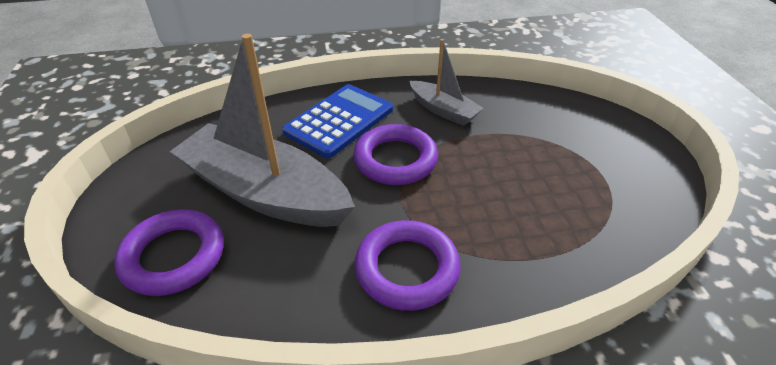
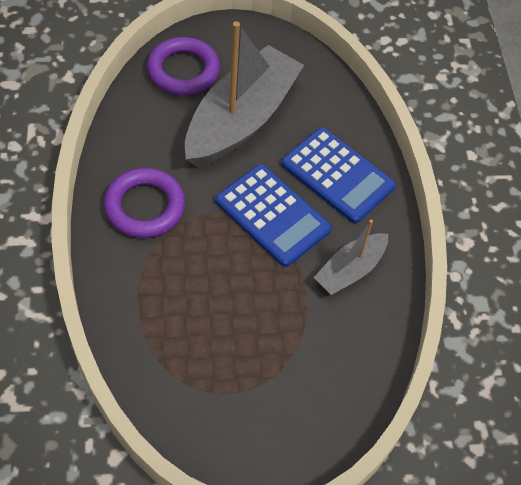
camera: 90 degrees right, 15 degrees up
purple ring [353,124,438,185] -> blue calculator [215,164,332,267]

